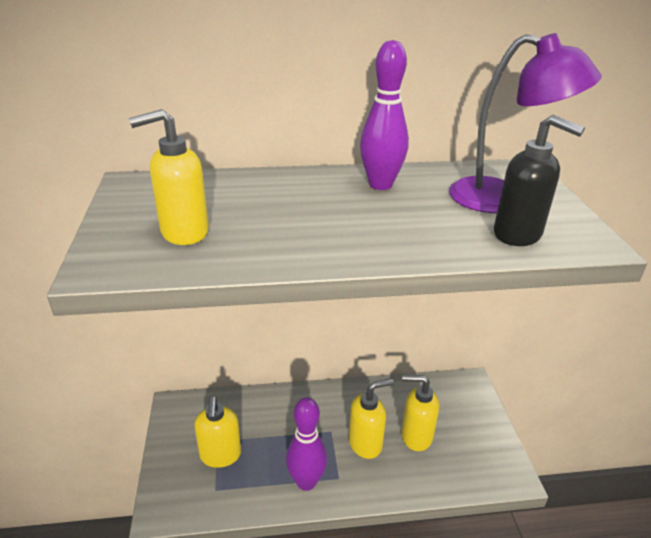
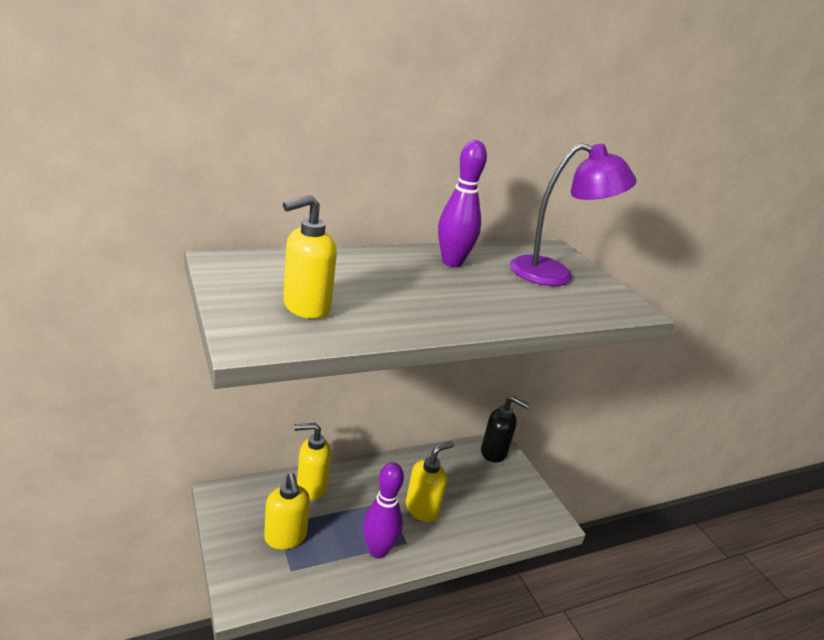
camera: 20 degrees left, 5 degrees down
yellow soap dispenser [401,375,439,451] -> yellow soap dispenser moved to [294,423,331,500]
black soap dispenser [494,115,585,246] -> black soap dispenser moved to [481,396,529,463]

